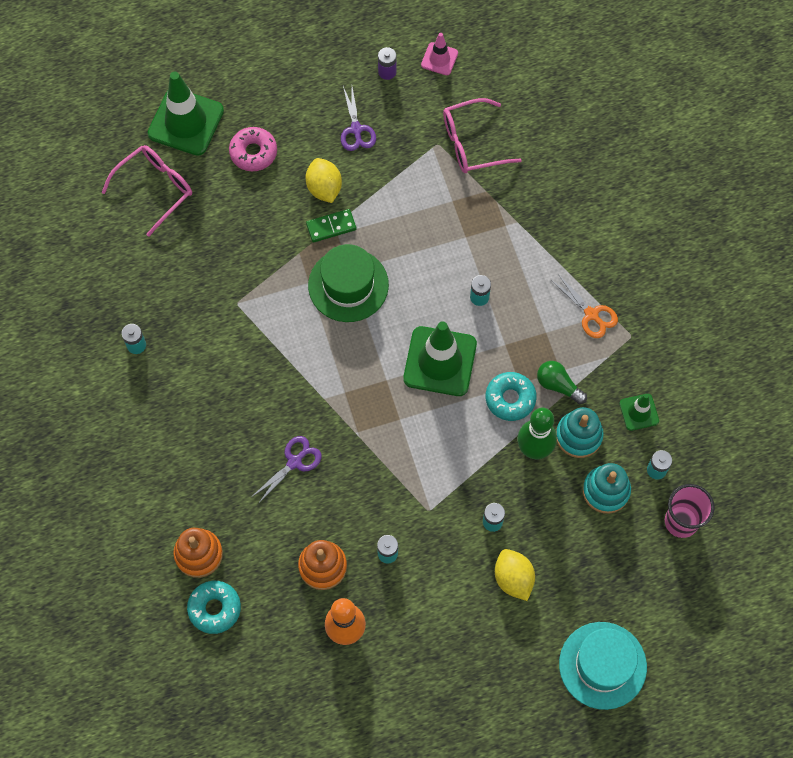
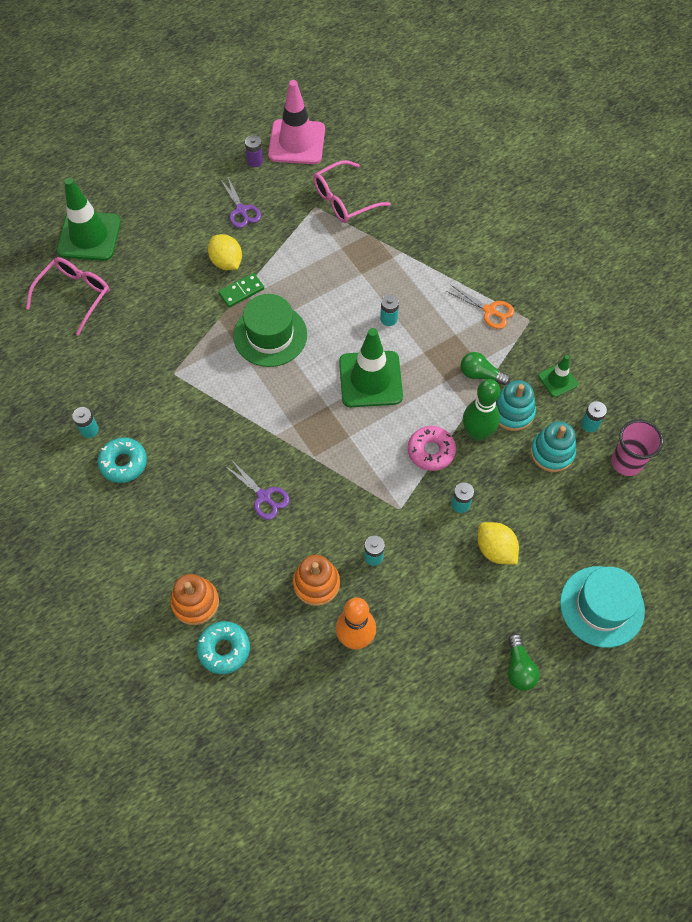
camera: 15 degrees left, 5 degrees down
pink donut [229,127,277,172] -> pink donut moved to [408,426,456,471]
purple scissors [251,436,322,504] -> purple scissors turned 105 degrees clockwise [225,461,290,520]
pink traffic cone [421,33,458,75] -> pink traffic cone [268,80,325,164], size x1.96
turquoise donut [486,372,537,421] -> turquoise donut moved to [97,437,147,483]
none -> green light bulb [508,633,539,691]

